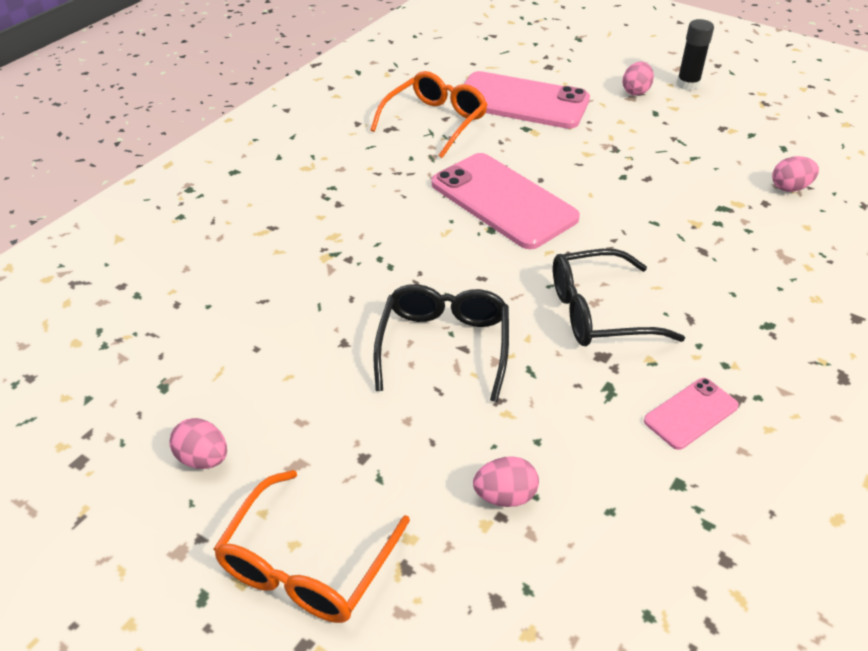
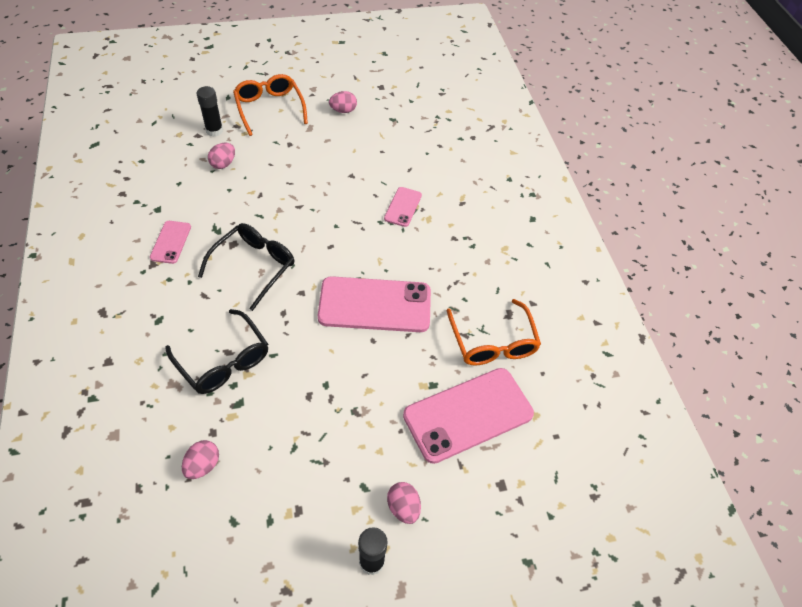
camera: 130 degrees right, 10 degrees up
black glasses [373,284,509,402] -> black glasses moved to [165,309,268,394]
none -> black glue stick [197,86,223,137]
none -> pink phone [384,187,422,227]

